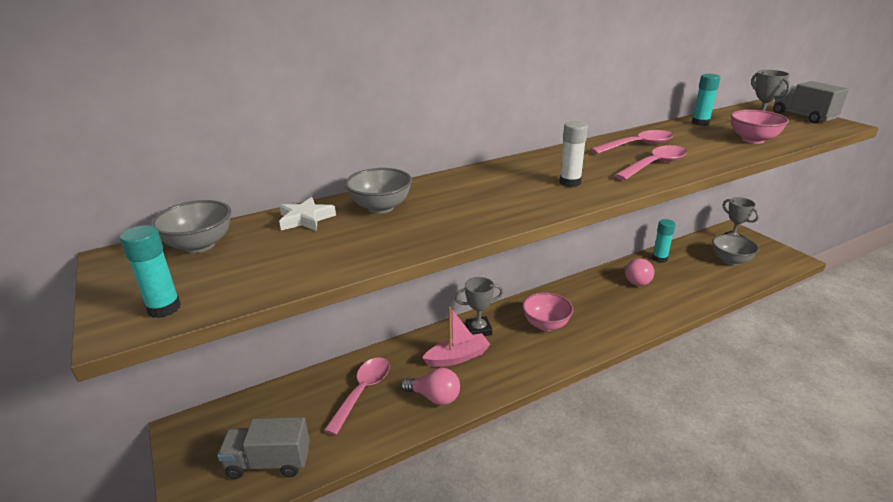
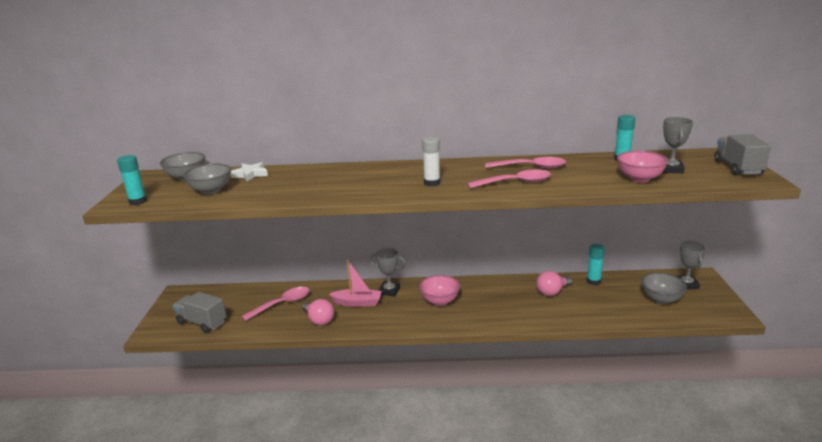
camera: 30 degrees right, 5 degrees down
grey bowl [345,168,412,214] -> grey bowl moved to [183,163,231,195]

